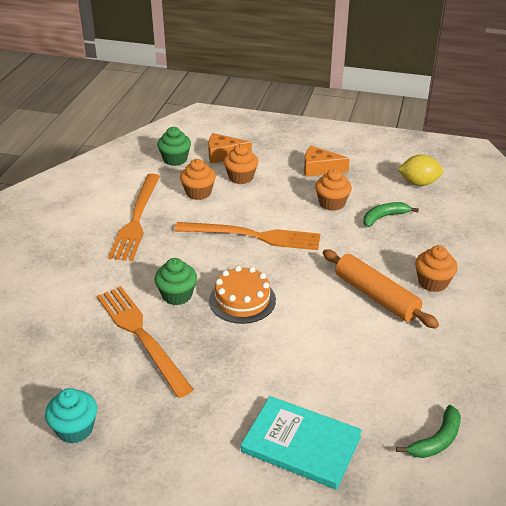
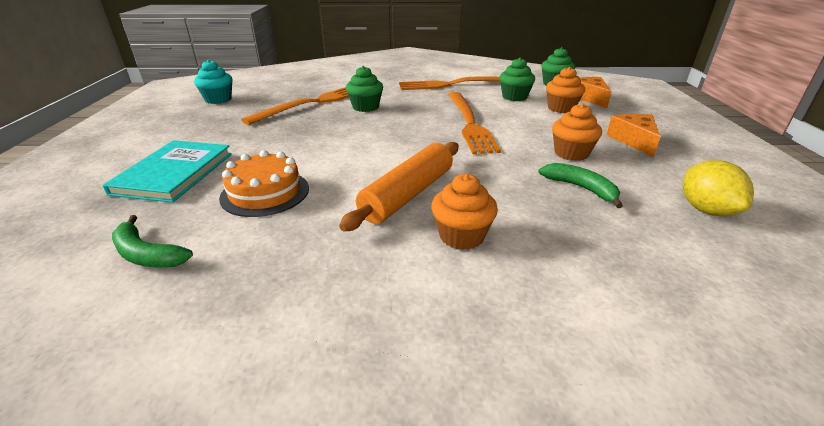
camera: 75 degrees right, 5 degrees down
orange cupcake [180,159,216,200] -> green cupcake [499,58,535,101]
orange cake [209,266,276,324] -> orange cake moved to [219,150,309,217]

